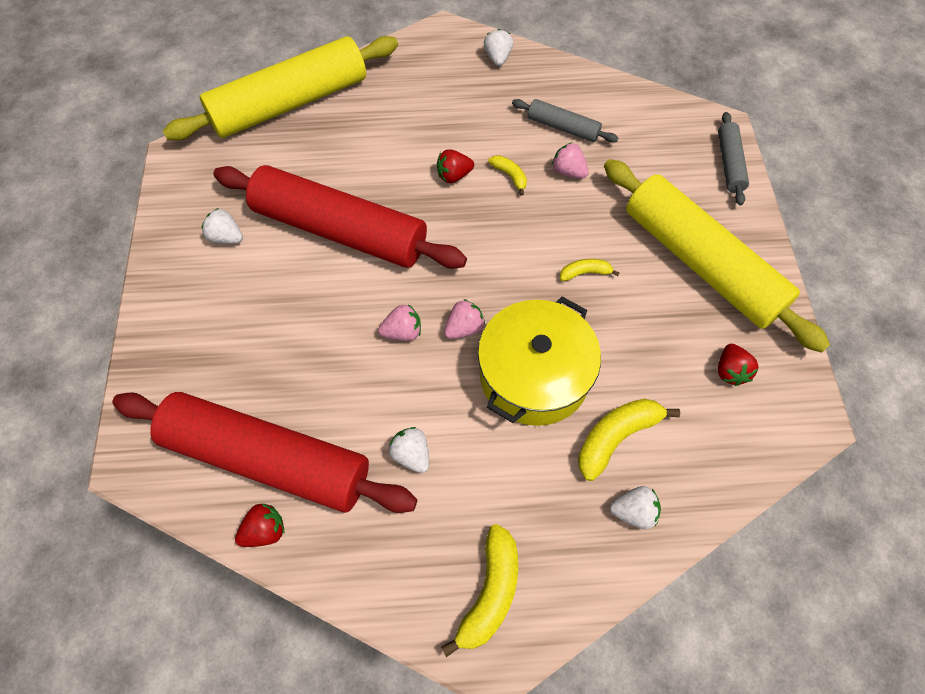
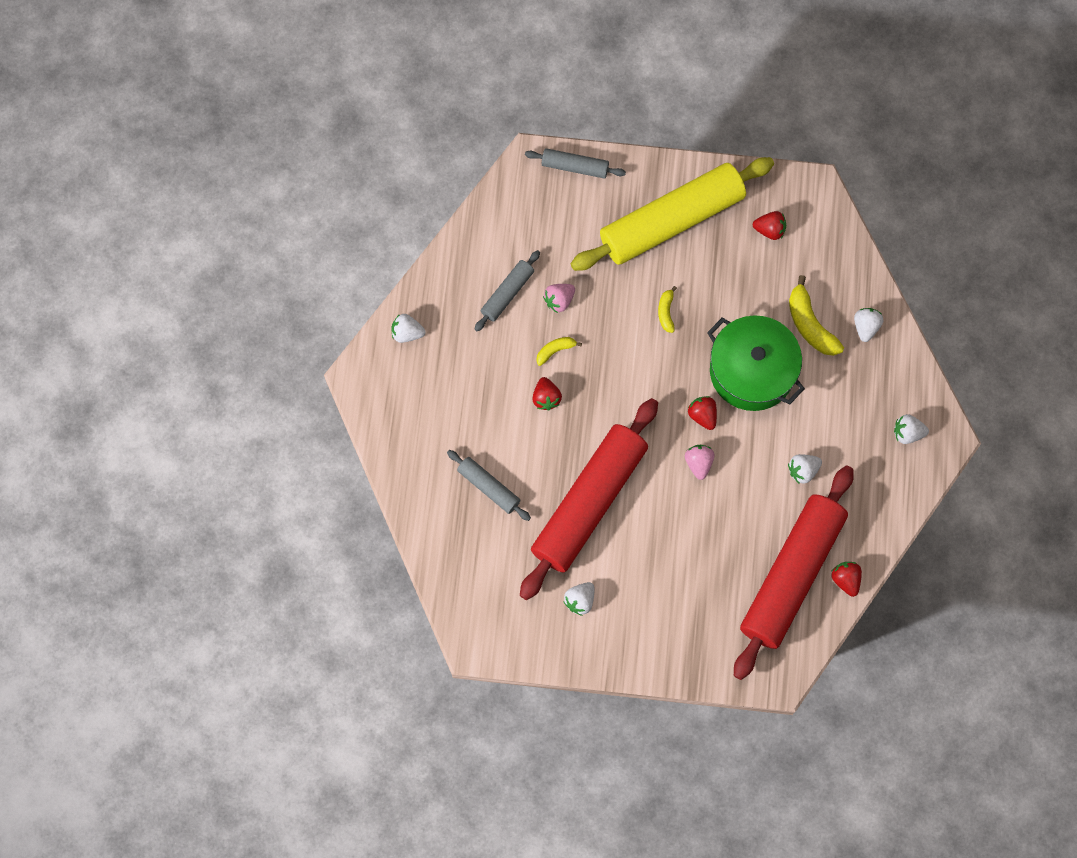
camera: 80 degrees left, 10 degrees up
yellow rolling pin [163,36,398,141] -> none
yellow banana [441,524,518,657] -> white strawberry [894,414,929,444]
pink strawberry [444,299,485,339] -> red strawberry [688,396,717,430]
yellow pot [478,297,601,426] -> green pot [707,315,805,411]
none -> grey rolling pin [447,450,531,521]

